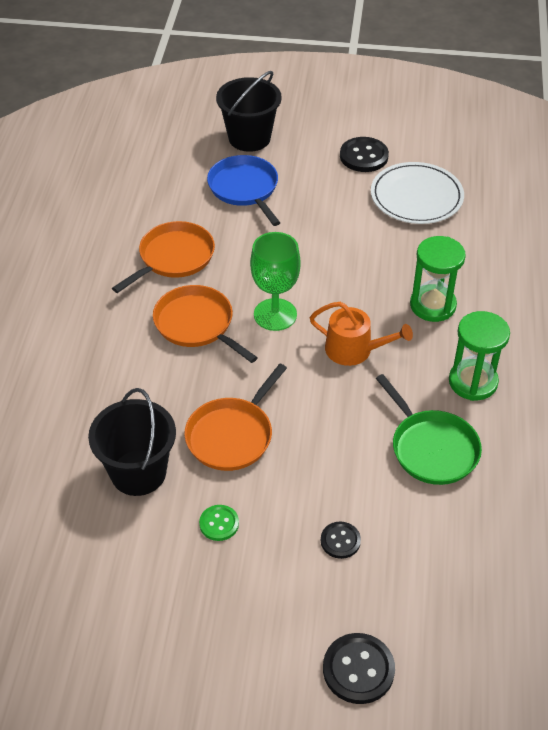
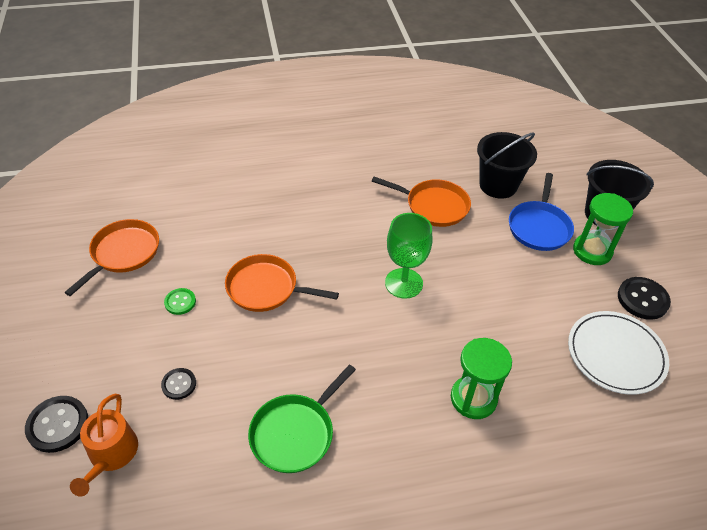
camera: 70 degrees right, 0 degrees up
black bucket [88,388,176,496] -> black bucket moved to [477,132,537,199]
orange pan [153,285,258,363] -> orange pan moved to [64,219,159,296]
blue pan [207,155,280,226] -> blue pan turned 150 degrees clockwise [509,173,574,251]
orange watering can [310,302,413,366] -> orange watering can moved to [70,394,138,496]
green hourglass [449,311,510,401] -> green hourglass moved to [573,193,633,265]

